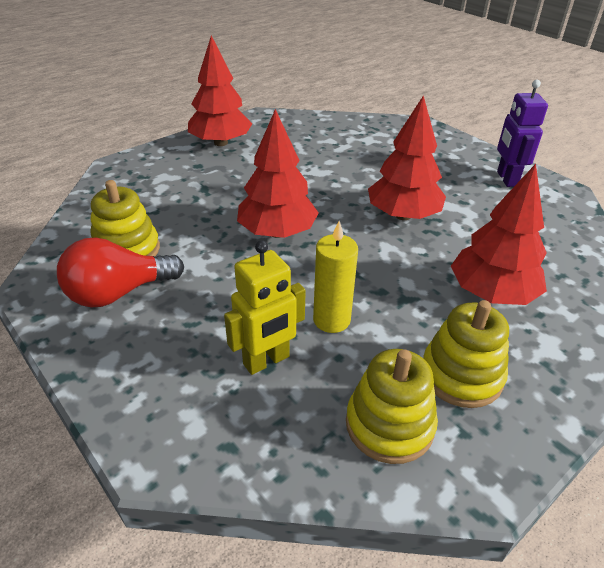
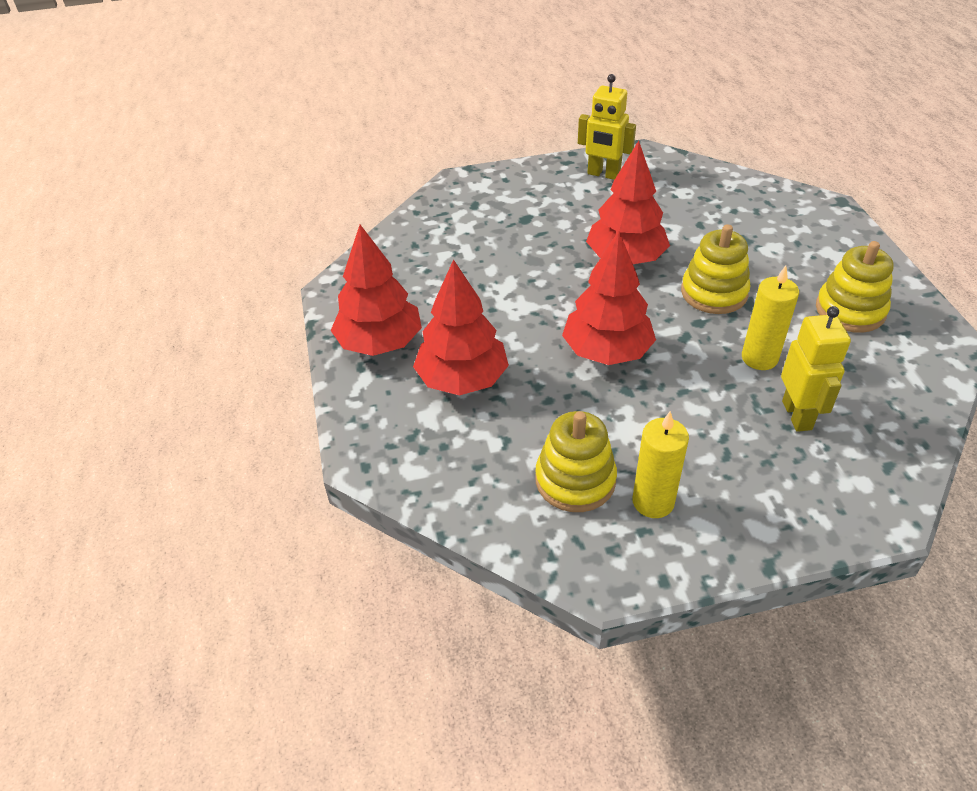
camera: 60 degrees left, 5 degrees up
red light bulb [57,238,184,307] -> yellow candle [632,411,689,518]
yellow stacking toy [346,349,438,464] -> yellow stacking toy moved to [681,224,750,314]
red tree [451,164,547,305] -> red tree moved to [413,259,509,395]
purple robot [497,80,548,187] -> yellow robot [578,74,636,180]

